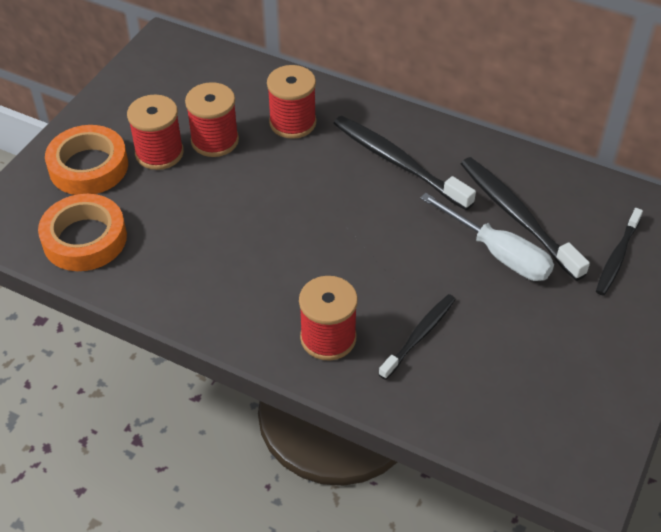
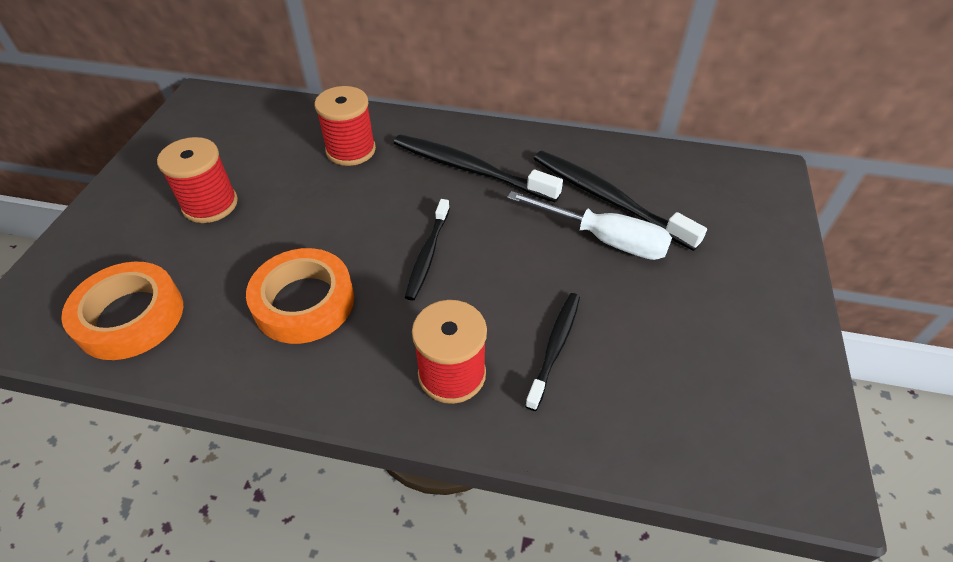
camera: 15 degrees left, 0 degrees up
orange tape [45,125,128,195] -> orange tape moved to [246,248,354,344]
red spool [185,82,239,157] -> none
black toothbrush [596,208,643,295] -> black toothbrush moved to [405,199,450,300]

